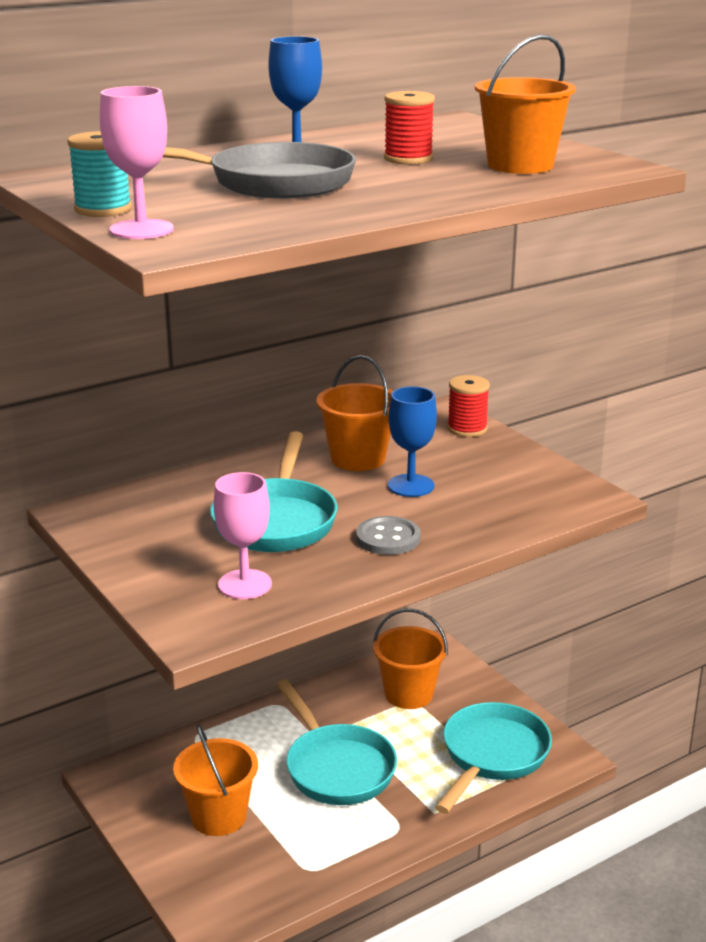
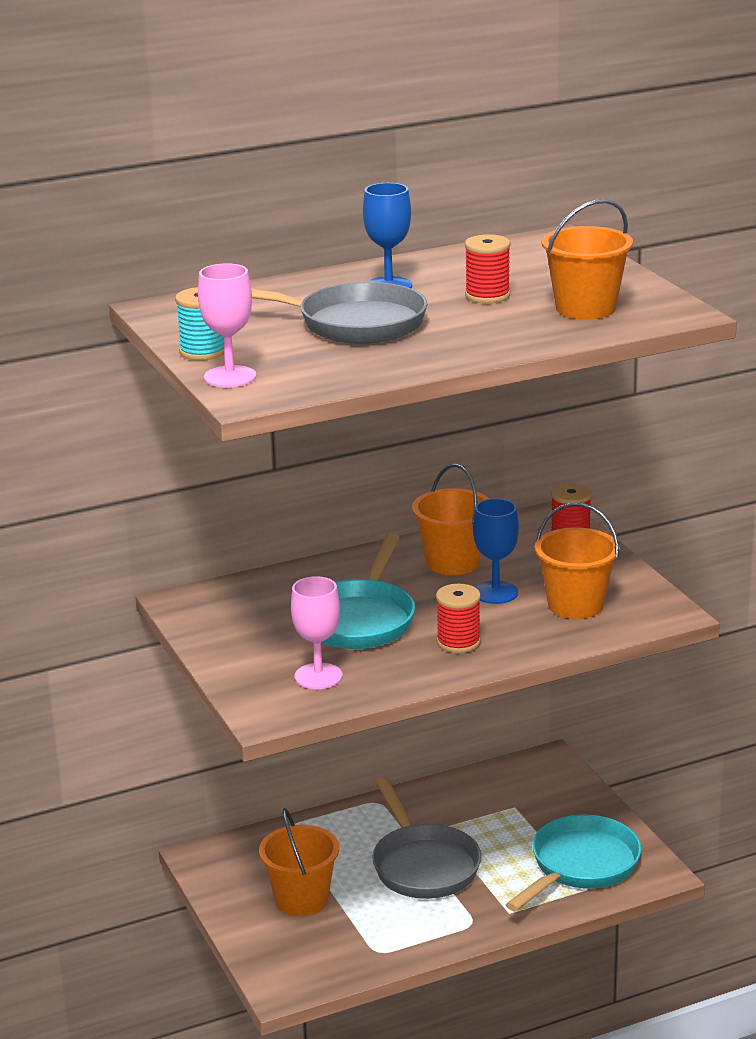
camera: 10 degrees right, 0 degrees up
turquoise pan [276,679,397,805] -> grey pan [372,777,482,899]
grey button [356,516,420,555] -> red spool [436,584,481,653]
orange bucket [373,609,448,709] -> orange bucket moved to [535,502,620,619]

